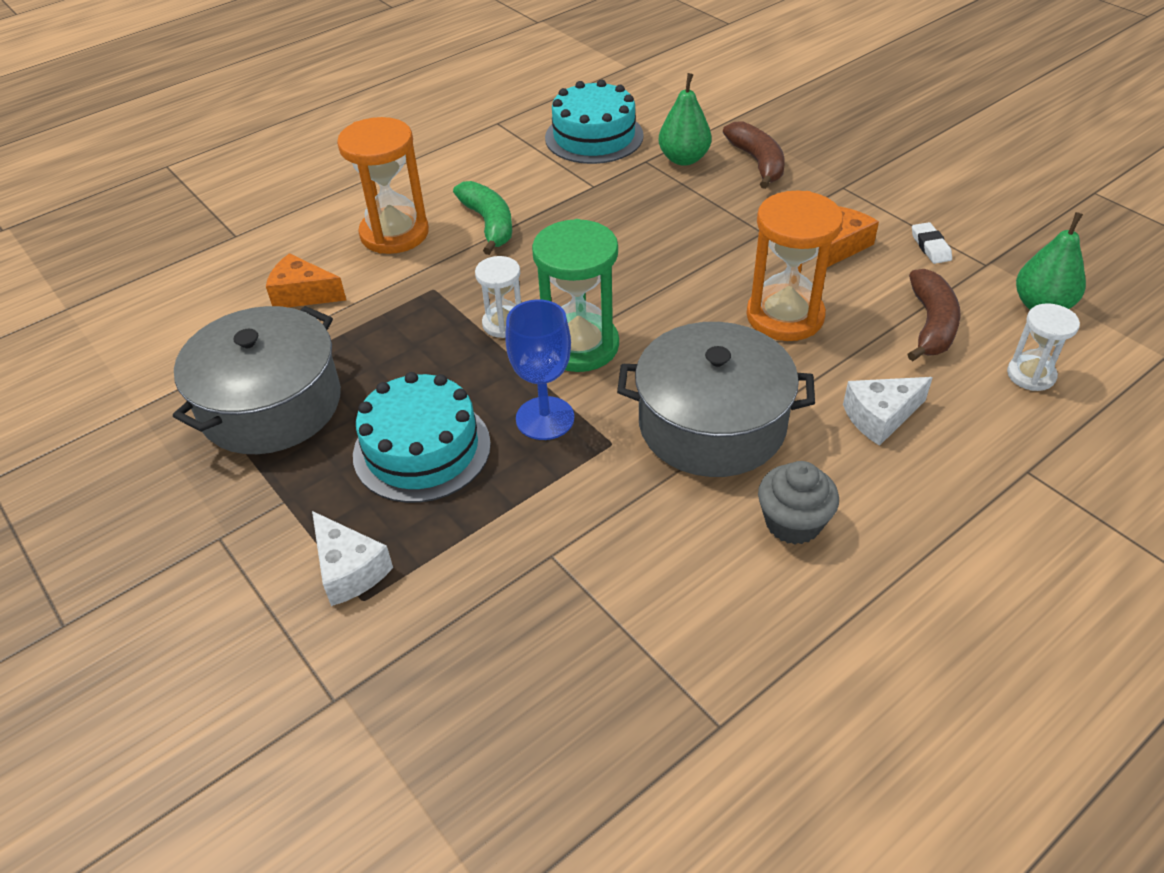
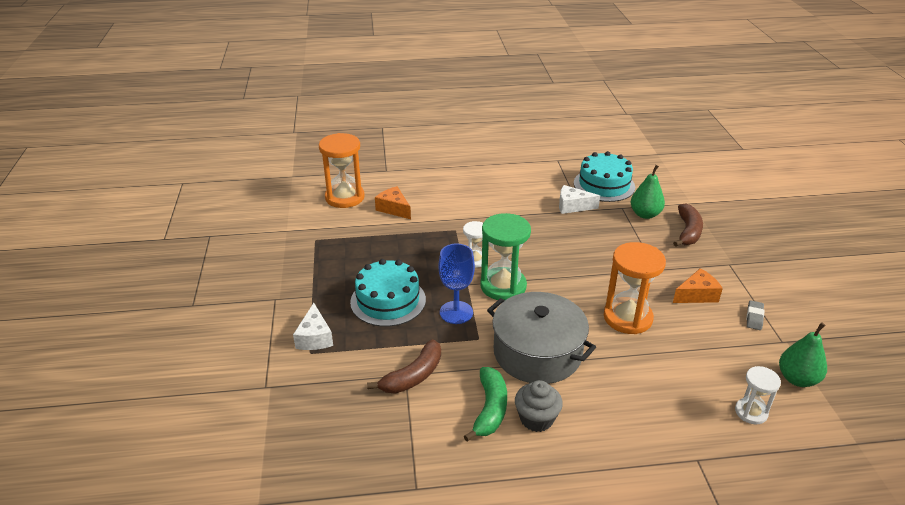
camera: 30 degrees right, 10 degrees down
grey pot [173,306,341,454] -> none
orange hourglass [337,117,429,254] -> orange hourglass moved to [319,133,365,208]
green banana [453,181,512,255] -> green banana moved to [464,367,507,442]
white cheese [843,377,933,446] -> white cheese moved to [559,185,600,214]
brown banana [908,269,961,361] -> brown banana moved to [367,339,441,394]
white eraser [912,222,952,264] -> grey eraser [746,300,764,330]

